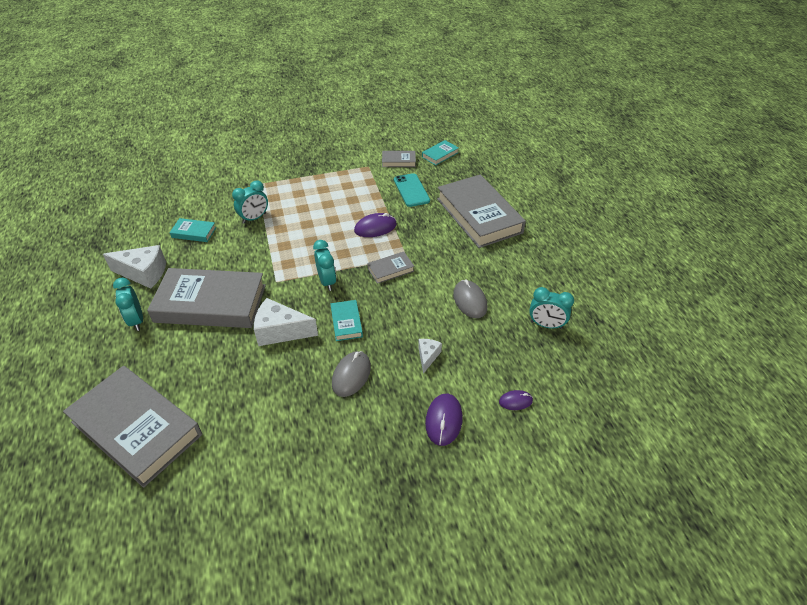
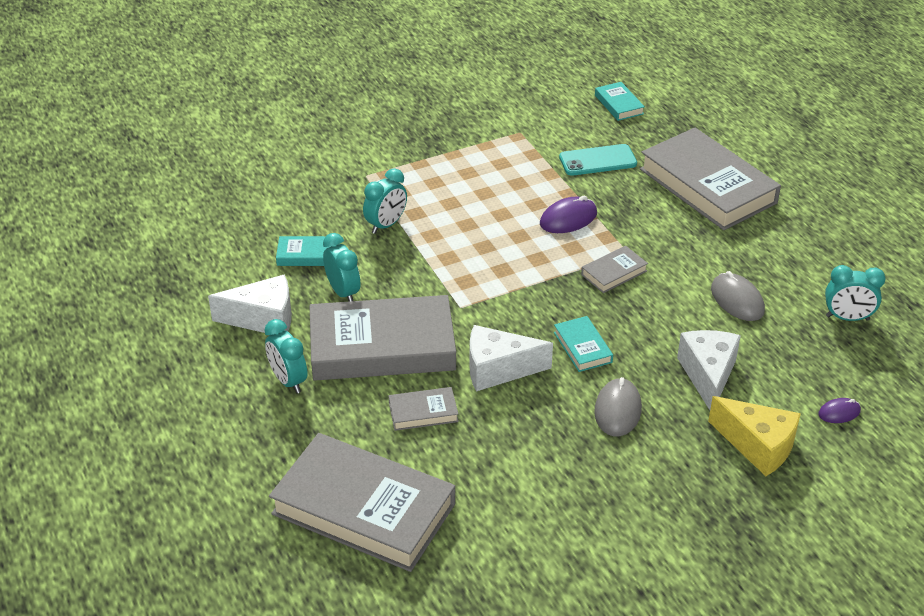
camera: 10 degrees left, 5 degrees down
turquoise clock [313,240,336,291] -> turquoise clock moved to [323,233,360,301]
grey book [382,151,416,167] -> grey book moved to [389,387,459,431]
turquoise phone [394,173,430,207] -> turquoise phone turned 75 degrees counterclockwise [559,144,637,176]
white cheese [418,339,442,374] -> white cheese [677,330,741,410], size x1.85
turquoise book [422,140,459,165] -> turquoise book turned 60 degrees counterclockwise [595,82,645,121]
purple mouse [425,394,463,446] -> yellow cheese [708,396,801,476]

